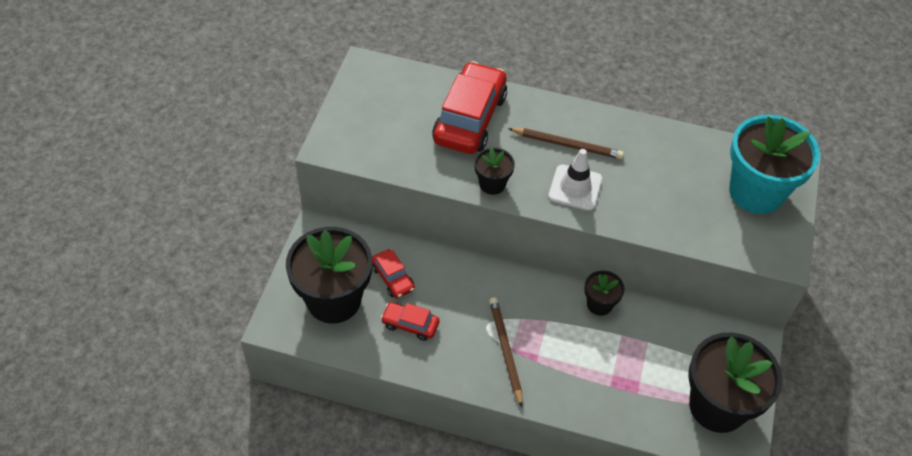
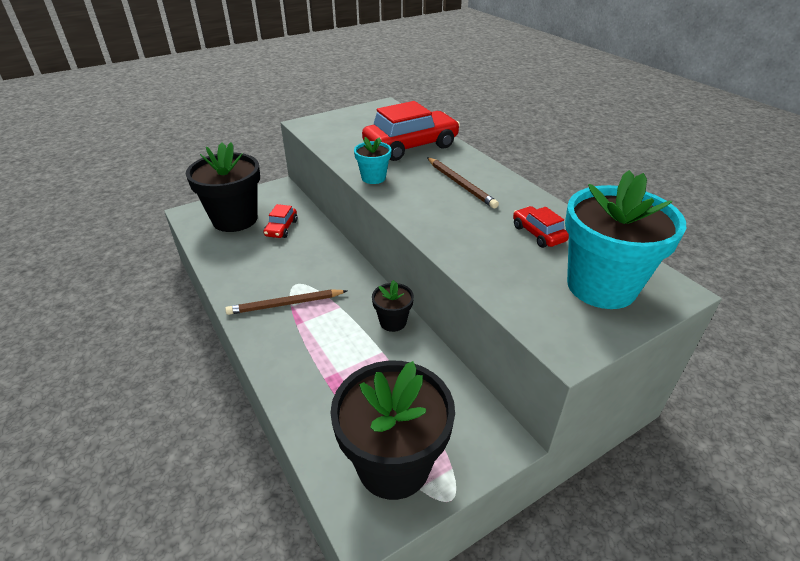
camera: 45 degrees right, 15 degrees down
red car [381,302,440,341] -> red car moved to [513,206,569,248]
black flower pot [474,147,515,195] -> turquoise flower pot [354,137,391,184]
brown pencil [489,297,523,407] -> brown pencil turned 135 degrees counterclockwise [225,289,347,315]
white traffic cone [548,149,602,211] -> none

